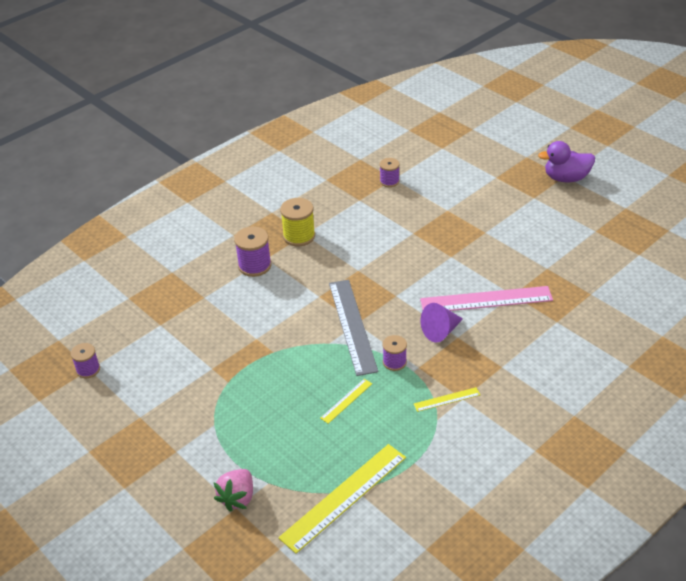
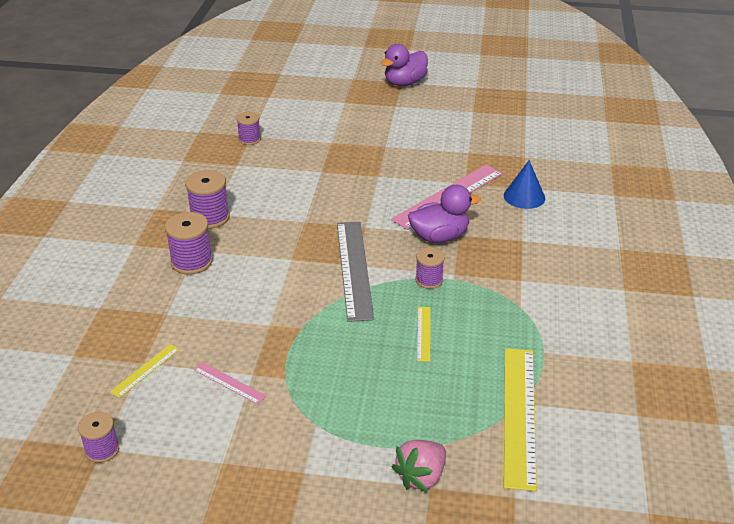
camera: 40 degrees left, 5 degrees down
pink strawberry [214,469,253,512] -> pink strawberry turned 60 degrees clockwise [392,440,446,492]
yellow spool [280,198,315,246] -> purple spool [185,170,230,229]
grey ruler [329,280,378,376] -> grey ruler turned 45 degrees clockwise [337,222,374,322]
yellow ruler [414,387,480,412] -> yellow ruler moved to [110,344,180,398]
purple cone [420,303,463,343] -> purple duck [408,185,481,243]
none -> pink ruler [194,362,266,405]
none -> blue cone [504,160,545,209]

